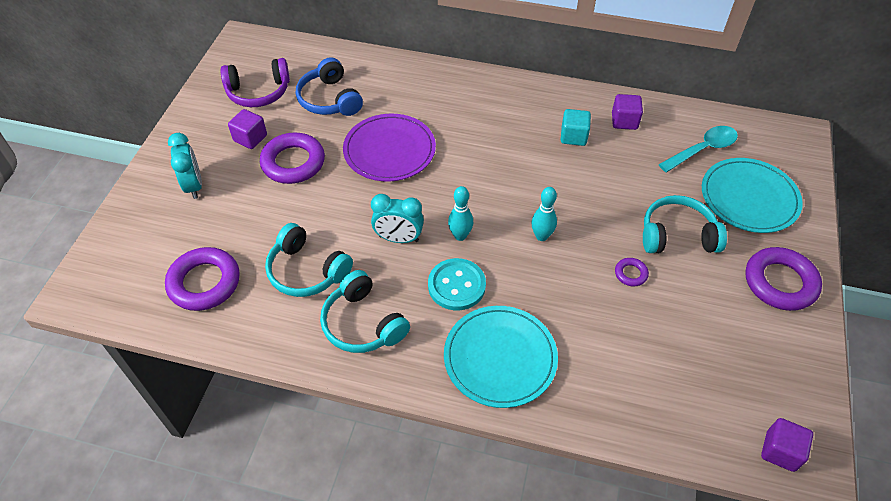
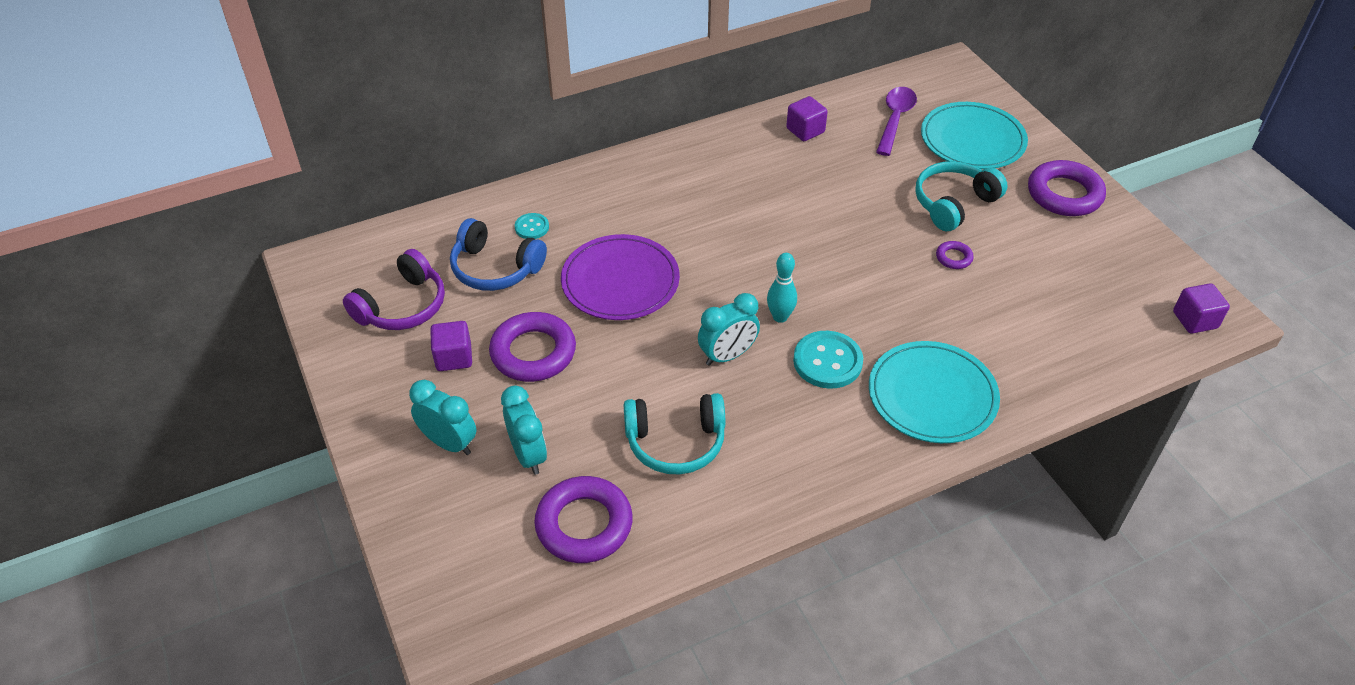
camera: 40 degrees left, 5 degrees down
turquoise headphones [320,270,410,353] -> none
turquoise bowling pin [532,187,557,241] -> none
turquoise cube [561,109,591,146] -> none
turquoise spoon [658,126,738,172] -> purple spoon [876,87,917,156]
none -> turquoise clock [501,385,547,475]
none -> turquoise button [515,213,549,239]

